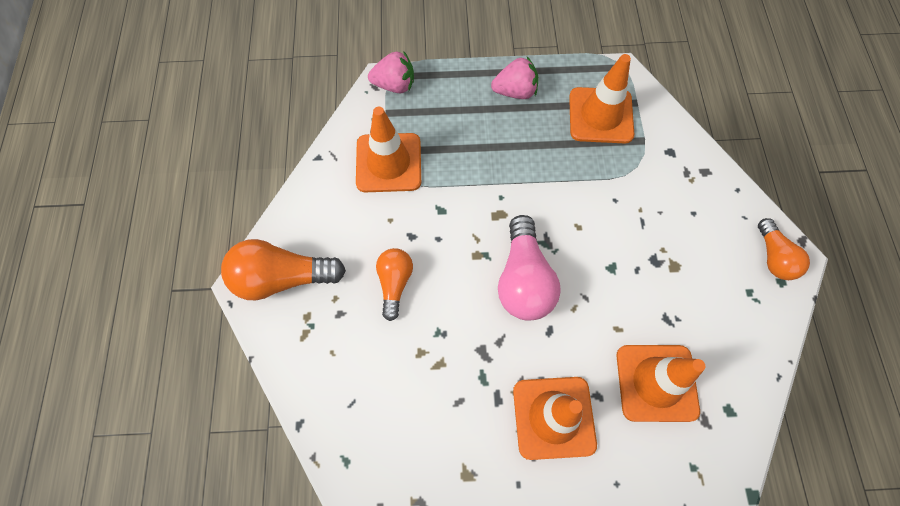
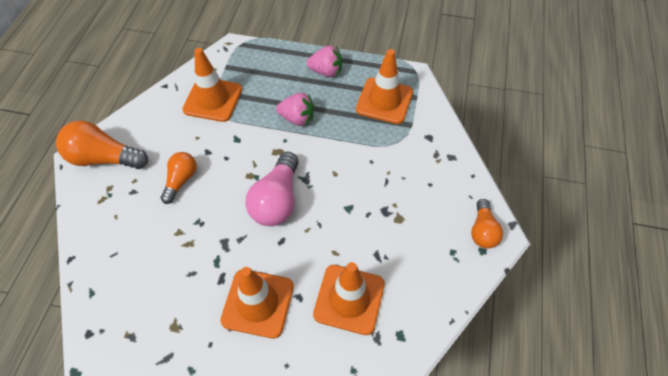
camera: 15 degrees right, 10 degrees down
pink strawberry [368,51,414,93] -> pink strawberry moved to [276,93,314,126]

